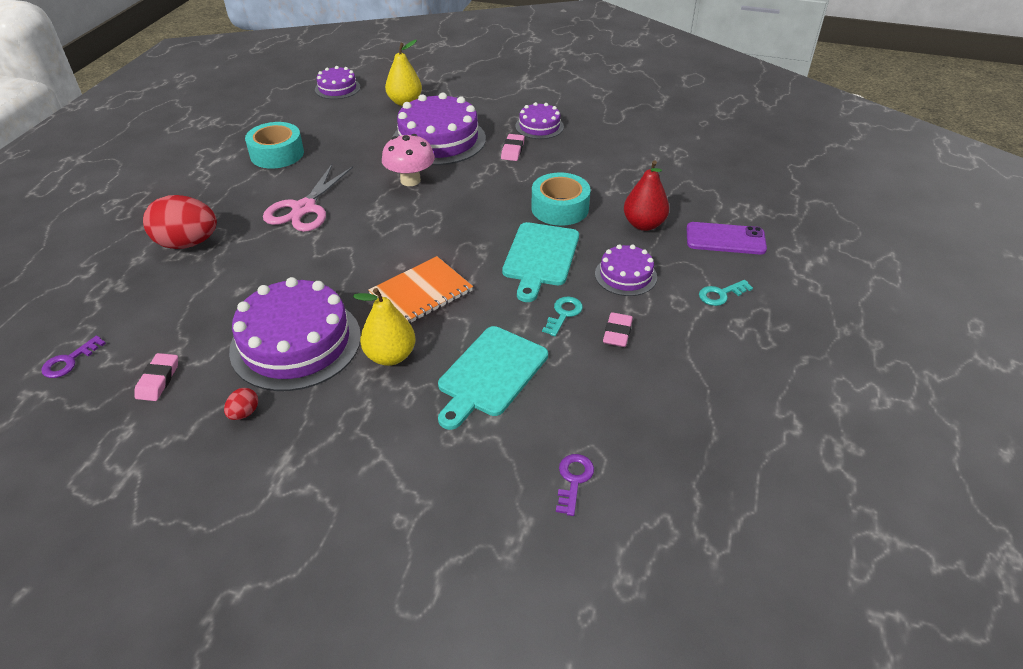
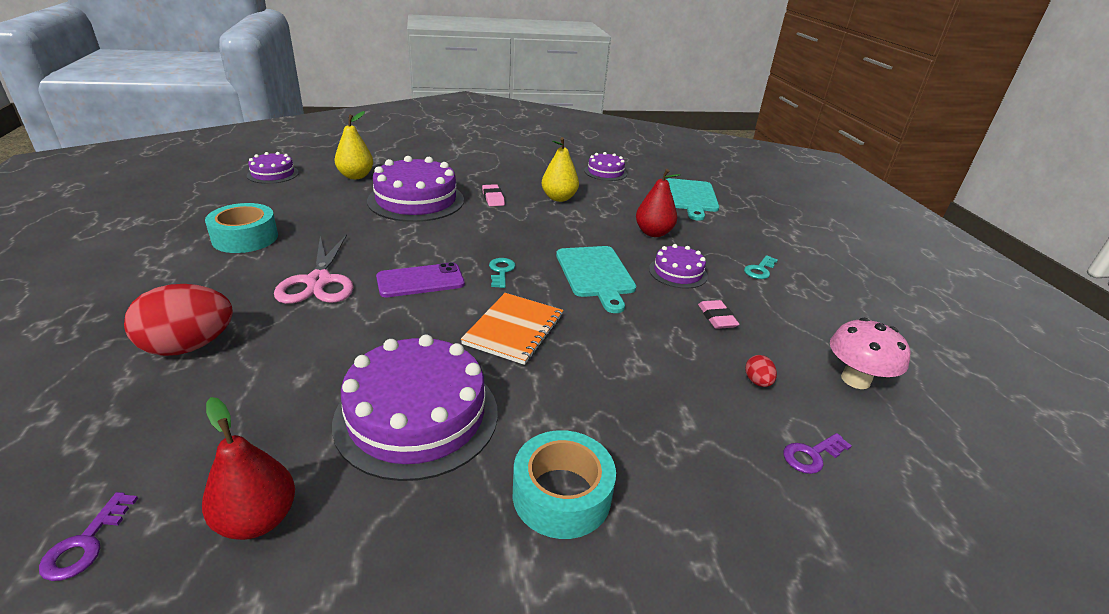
camera: 30 degrees left, 10 degrees down
pink eraser [134,353,178,401] -> red pear [202,397,295,540]
red egg [224,388,258,420] -> red egg moved to [745,355,777,387]
yellow pear [353,288,416,366] -> yellow pear moved to [542,137,579,202]
pink mushroom [382,134,435,186] -> pink mushroom moved to [830,318,911,389]
turquoise cutting board [438,326,548,430] -> turquoise cutting board moved to [666,178,719,221]
purple cake [515,102,564,139] -> purple cake moved to [584,152,627,181]
turquoise tape [531,173,591,226] -> turquoise tape moved to [513,430,616,539]
turquoise key [542,296,583,336] -> turquoise key moved to [489,258,515,288]
purple key [556,454,594,516] -> purple key turned 105 degrees counterclockwise [783,433,852,474]
purple phone [687,222,767,255] -> purple phone moved to [376,262,465,297]

